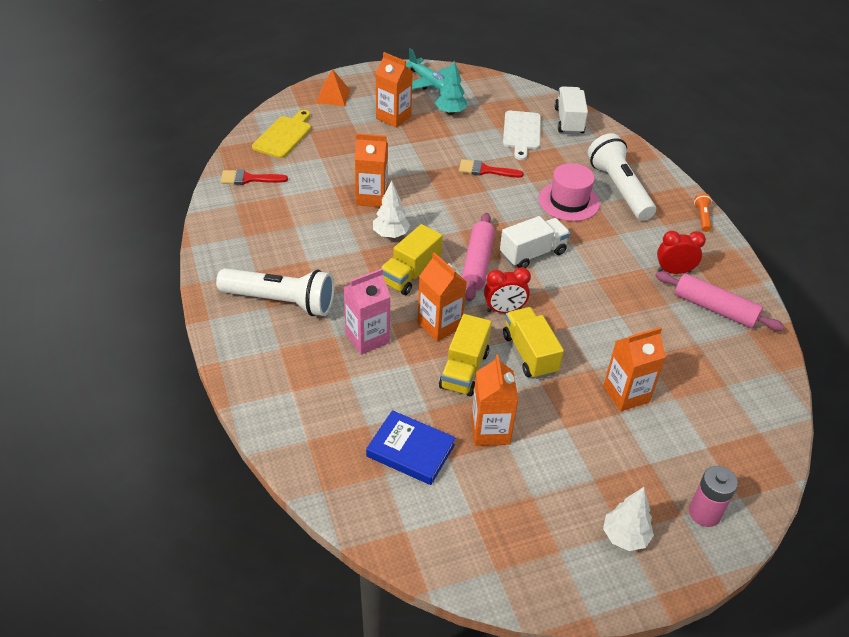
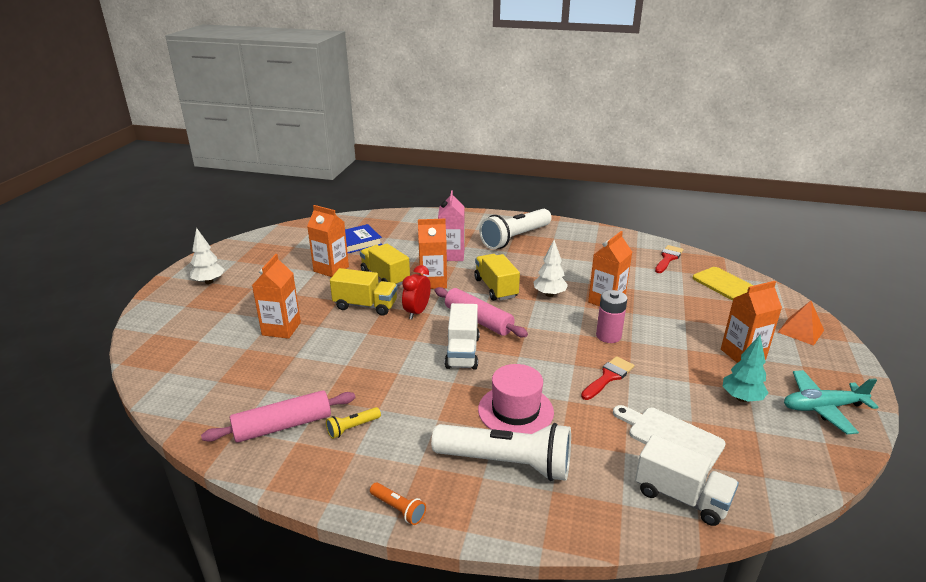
camera: 125 degrees right, 15 degrees down
red clock [657,231,706,274] -> yellow flashlight [326,407,381,439]
pink battery [689,466,738,527] -> pink battery moved to [596,290,627,343]

